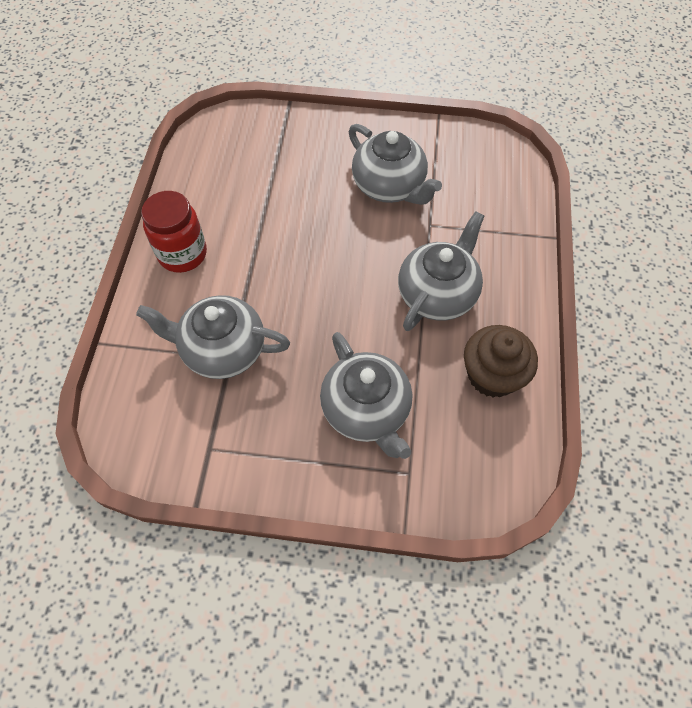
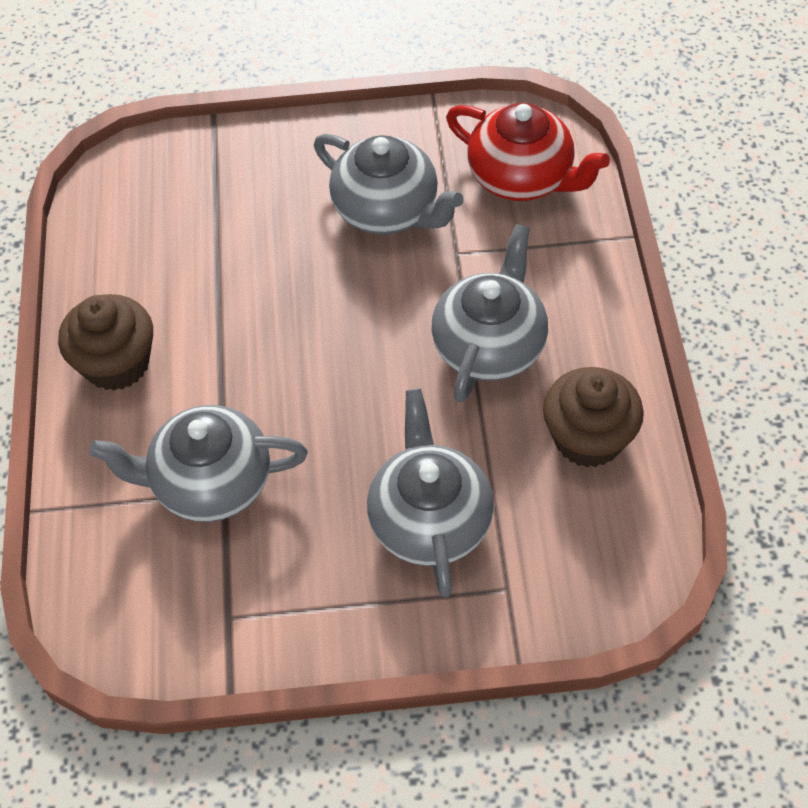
camera: 10 degrees left, 5 degrees down
red jar [141,191,207,273] -> brown cupcake [58,294,153,391]
grey teapot [320,332,412,459] -> grey teapot turned 150 degrees counterclockwise [367,389,494,598]
none -> red teapot [446,103,610,201]

